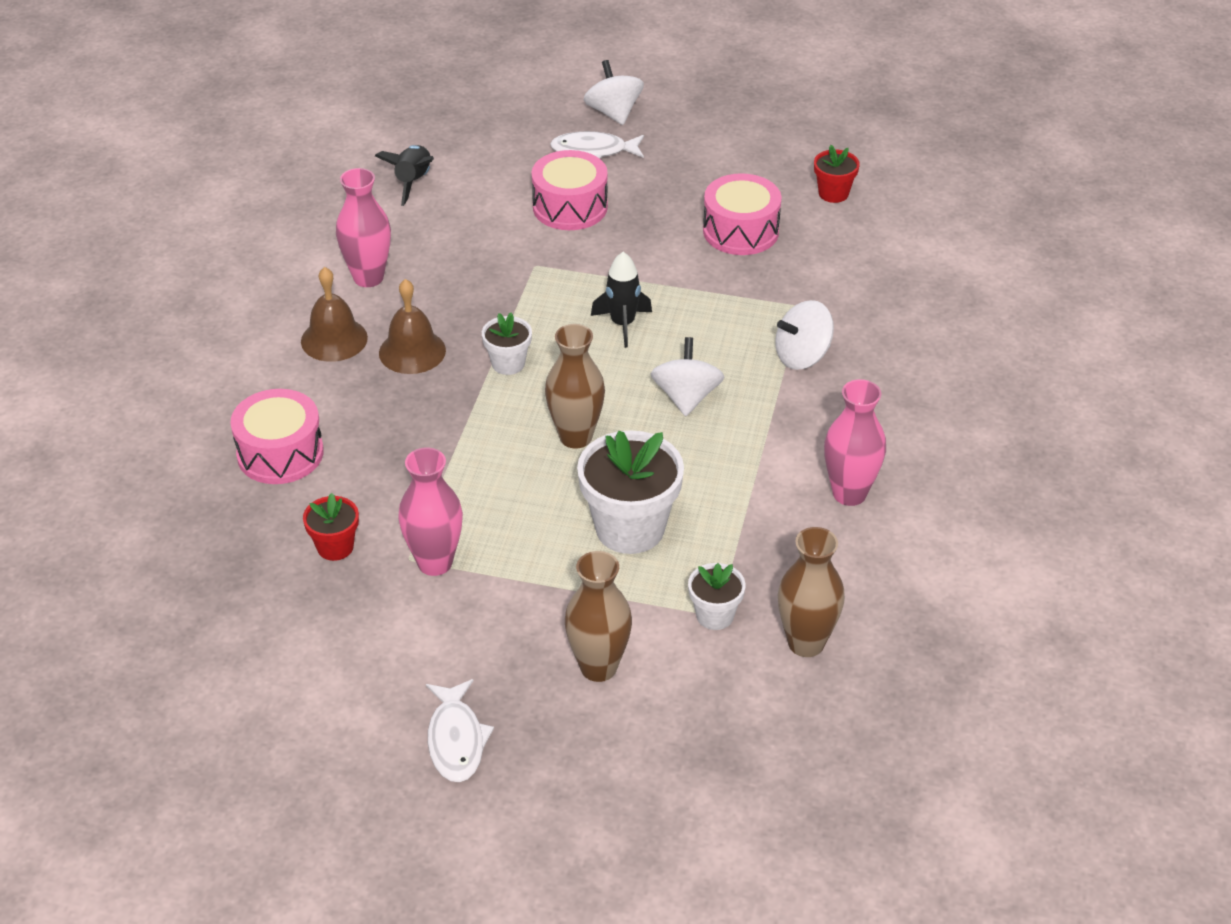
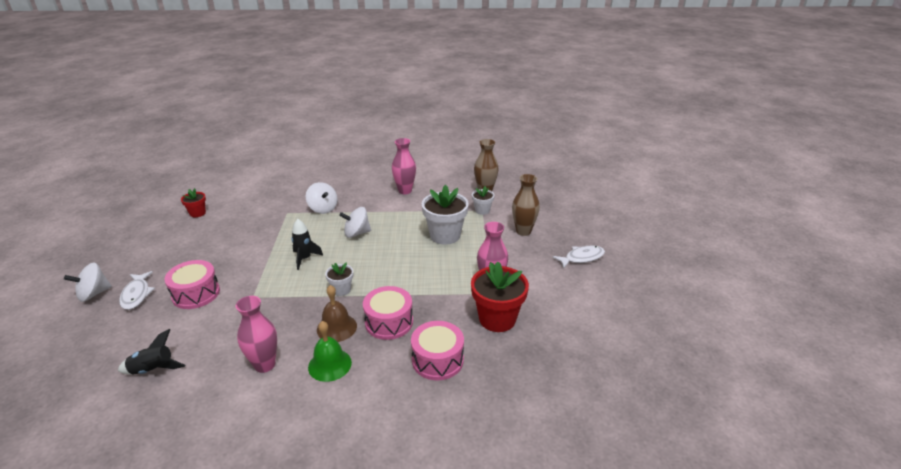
camera: 105 degrees left, 10 degrees down
brown bell [301,267,368,362] -> green bell [308,321,352,382]
red flower pot [303,493,359,561] -> red flower pot [471,261,529,332], size x1.91
brown vase [545,324,605,449] -> none
pink drum [703,173,782,255] -> pink drum moved to [363,286,413,340]

